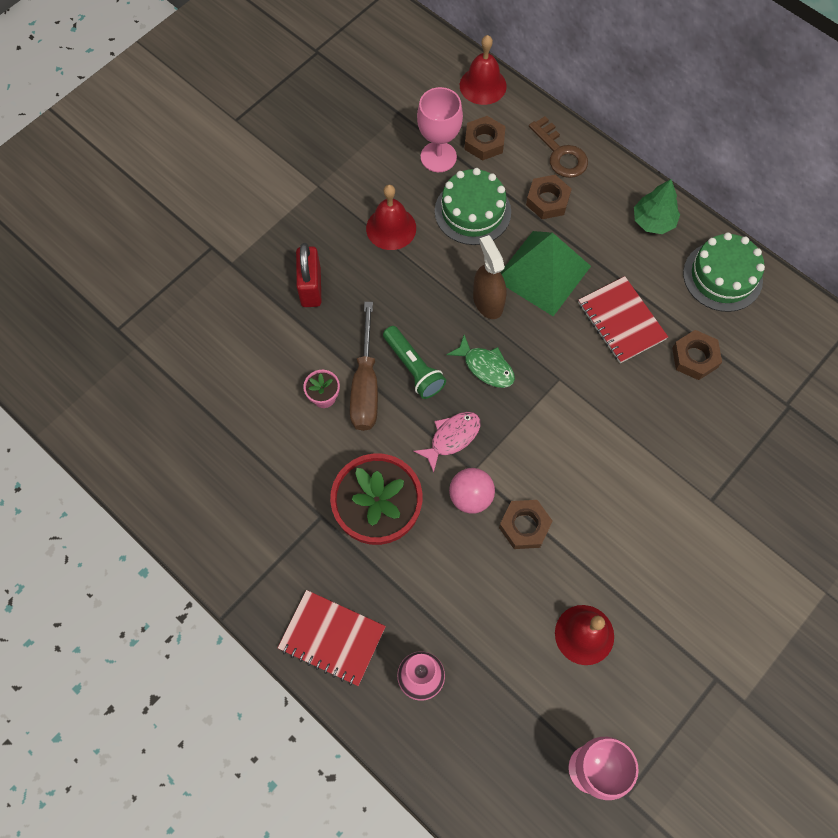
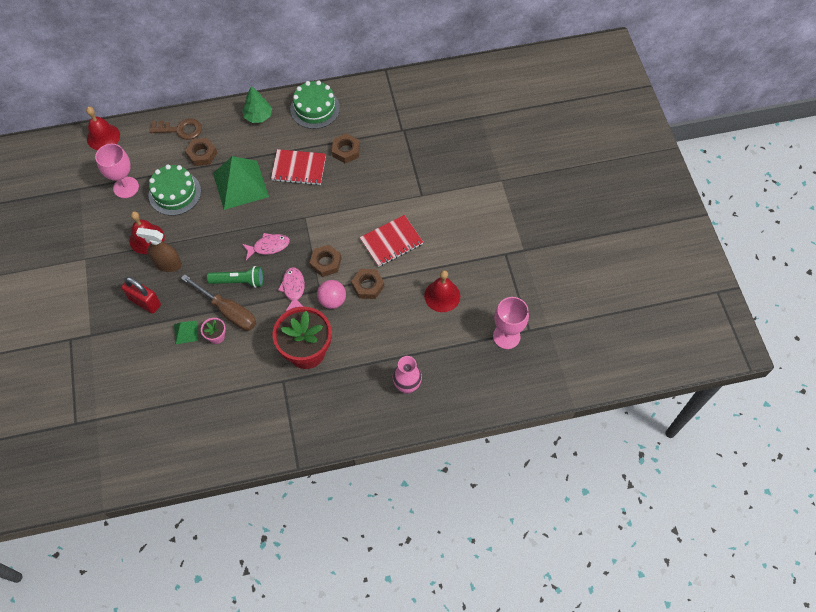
camera: 55 degrees left, 5 degrees down
red notebook [278,590,386,686] -> red notebook moved to [360,215,423,267]
green fish [447,335,515,388] -> pink fish [242,233,290,260]
brown nut [464,116,506,160] -> brown nut moved to [310,245,342,277]
brown spray bottle [473,235,506,319] -> brown spray bottle moved to [136,228,182,272]
none -> green pyramid [174,321,198,344]

